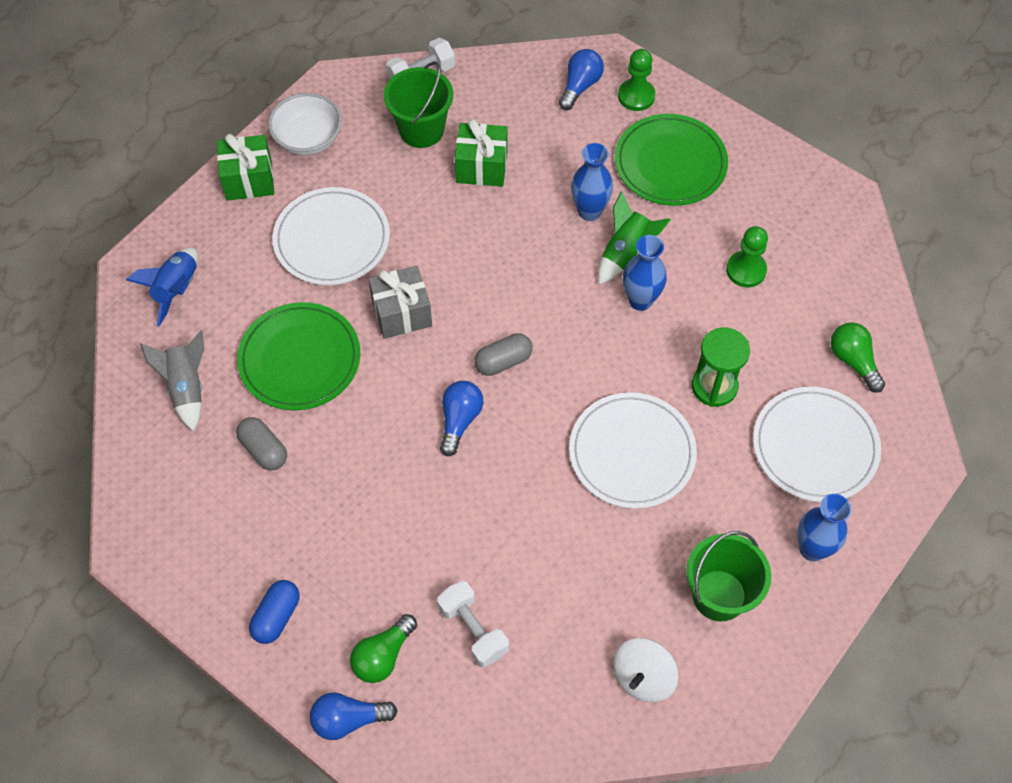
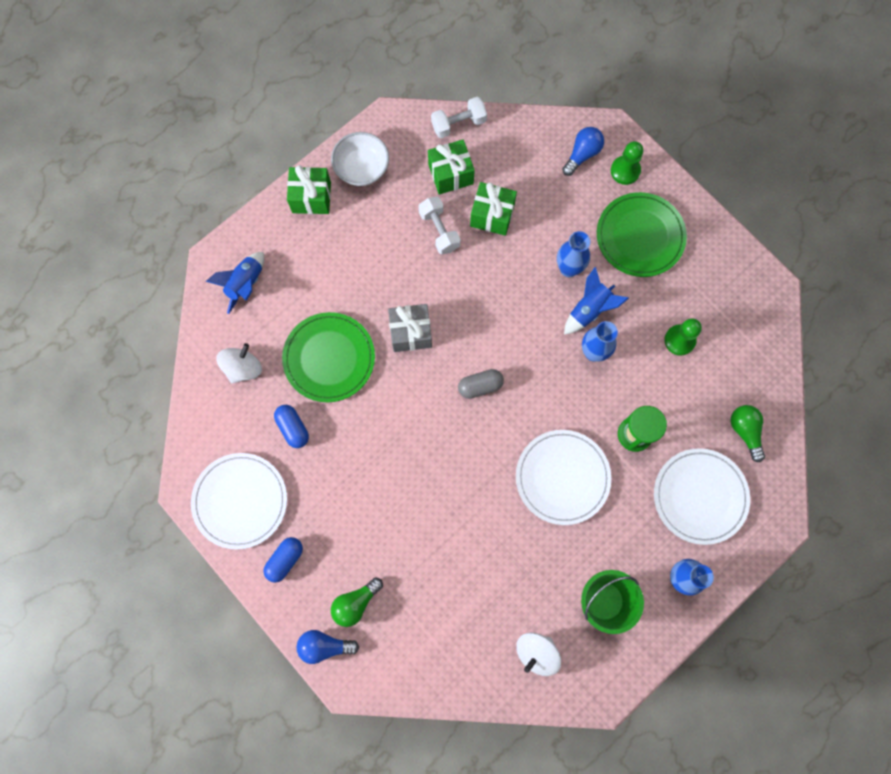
camera: 10 degrees right, 15 degrees up
grey rocket [140,330,204,431] -> white spinning top [216,343,262,384]
grey capsule [236,417,287,470] -> blue capsule [274,405,309,448]
white plate [272,187,390,285] -> white plate moved to [191,453,287,550]
green bucket [384,62,453,148] -> green gift [428,140,475,194]
white dumbbell [437,581,509,668] -> white dumbbell moved to [418,197,460,255]
blue light bulb [440,381,483,456] -> none
green rocket [598,191,671,285] -> blue rocket [564,267,629,334]

